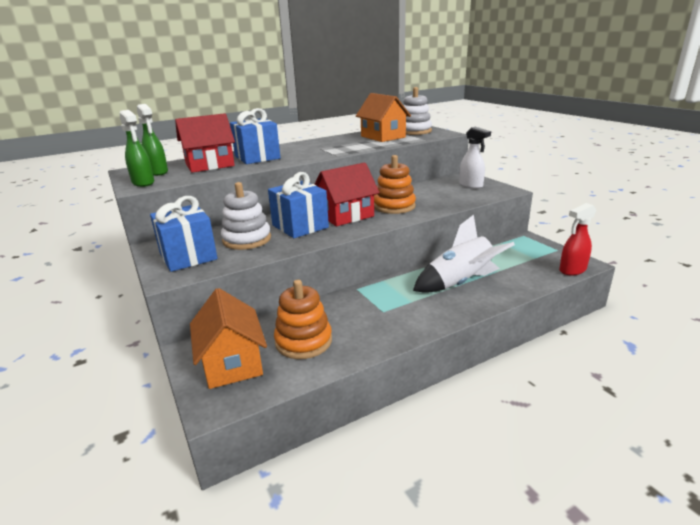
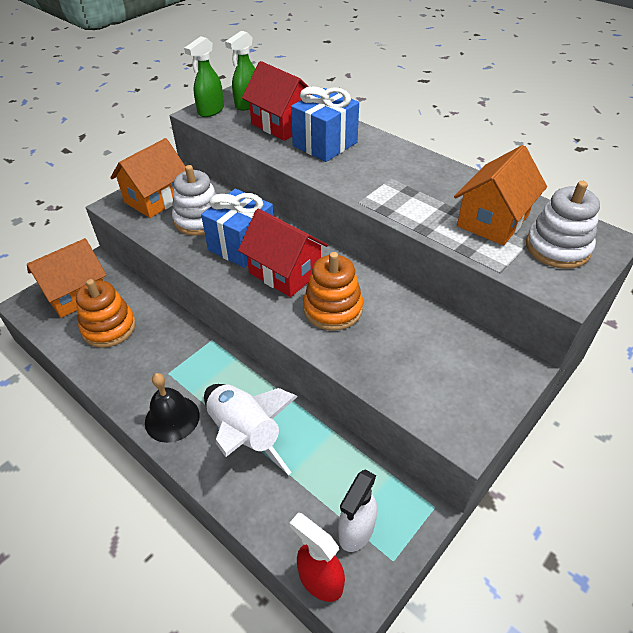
camera: 70 degrees right, 20 degrees up
blue gift [150,196,218,272] -> orange house [110,138,186,218]
white spray bottle [459,127,491,189] -> white spray bottle moved to [338,470,377,552]
none -> black bell [145,373,200,443]

